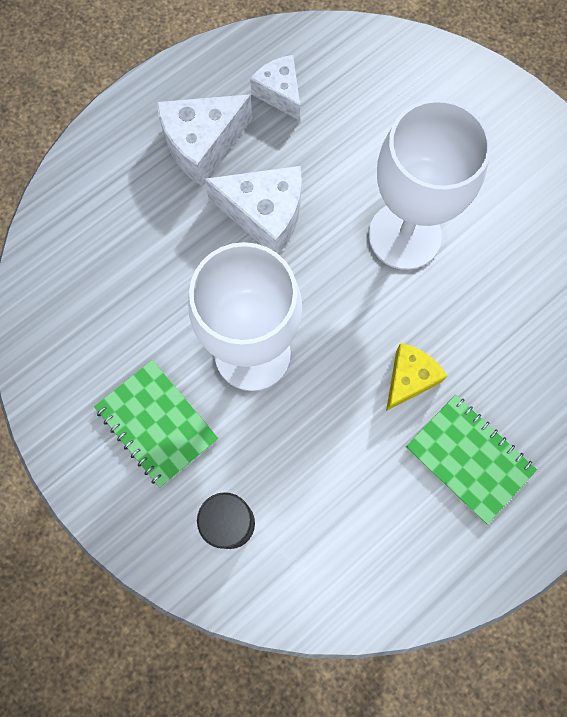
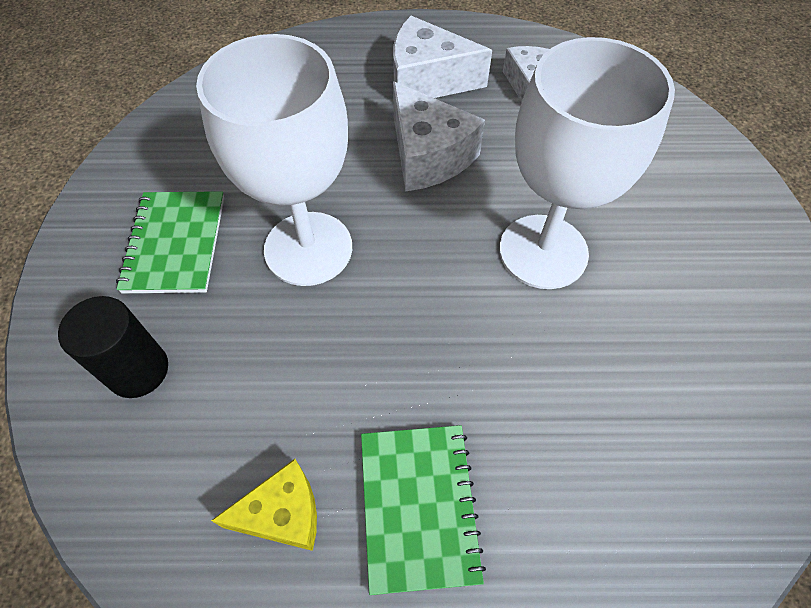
camera: 40 degrees right, 15 degrees down
yellow cheese [386,343,447,411] -> yellow cheese moved to [211,459,317,551]

